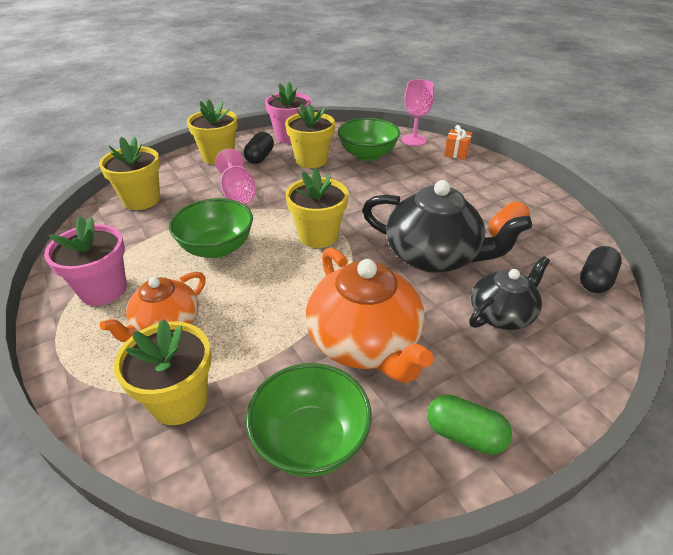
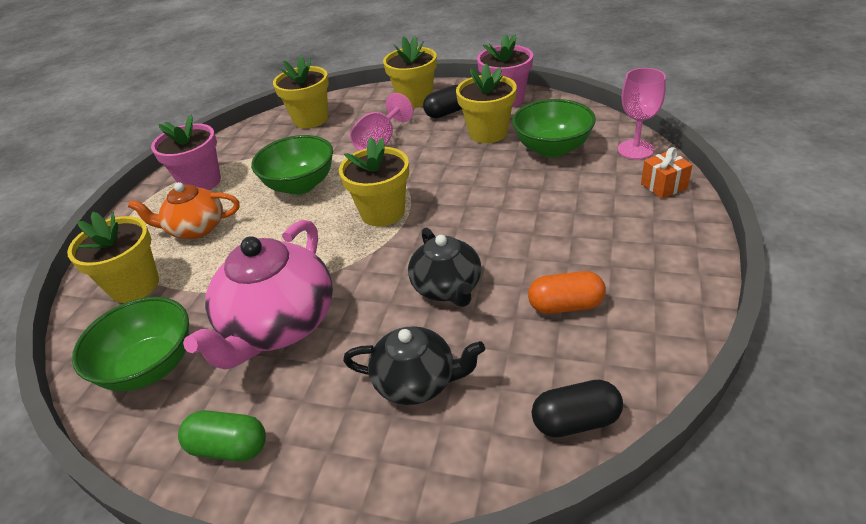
camera: 50 degrees right, 0 degrees up
orange teapot [305,247,433,383] -> pink teapot [183,220,333,369]
black teapot [362,180,532,273] -> black teapot [408,227,482,307], size x0.61
green capsule [427,394,512,455] -> green capsule turned 60 degrees counterclockwise [178,410,266,462]

